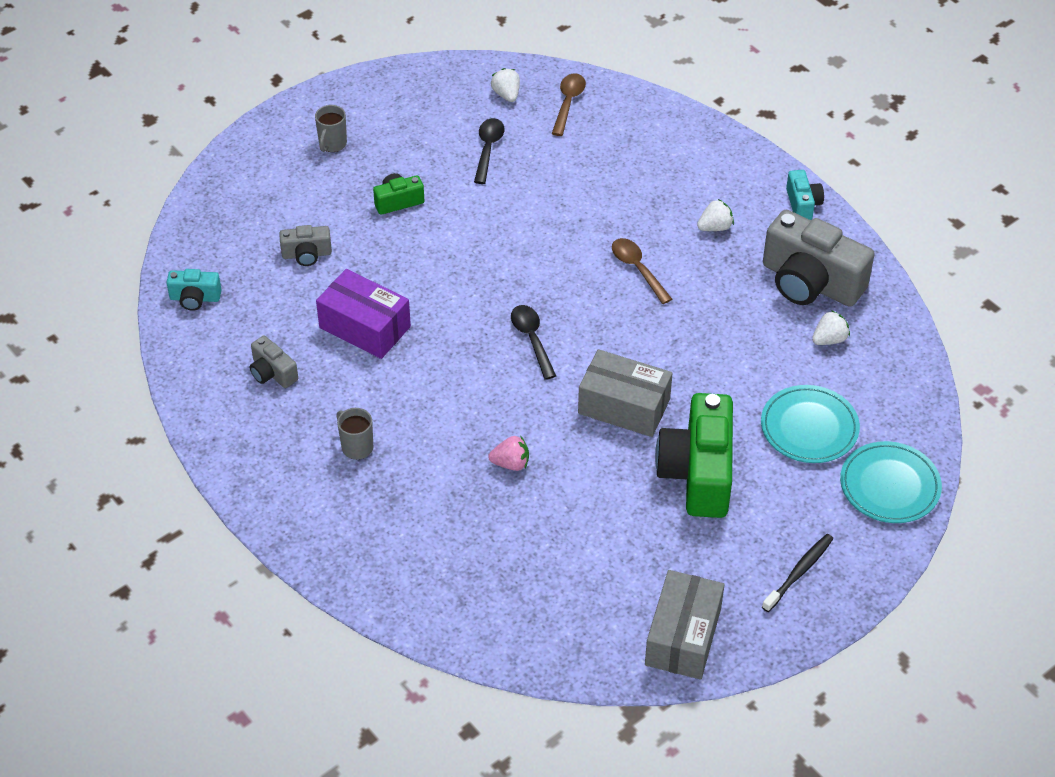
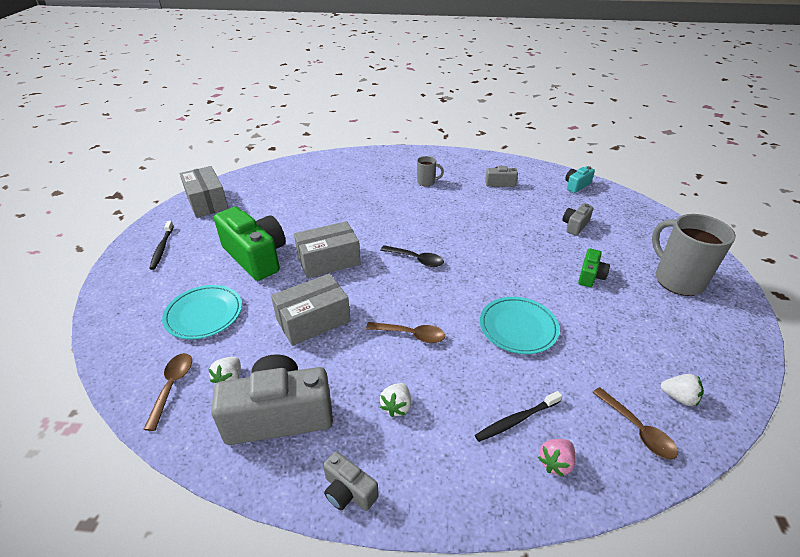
camera: 135 degrees right, 10 degrees down
grey mug [315,105,347,152] -> grey mug [652,214,736,296], size x2.06
purple box [316,269,411,359] -> none
black spoon [474,118,505,184] -> none
pink strawberry [488,435,529,471] -> pink strawberry moved to [538,439,576,477]
turquoise camera [786,170,824,220] -> grey camera [323,451,379,511]
turquoise plate [840,441,942,523] -> turquoise plate moved to [480,297,560,354]
none -> brown spoon [143,353,192,431]
none -> grey box [271,273,350,346]
none -> black toothbrush [475,391,562,442]

